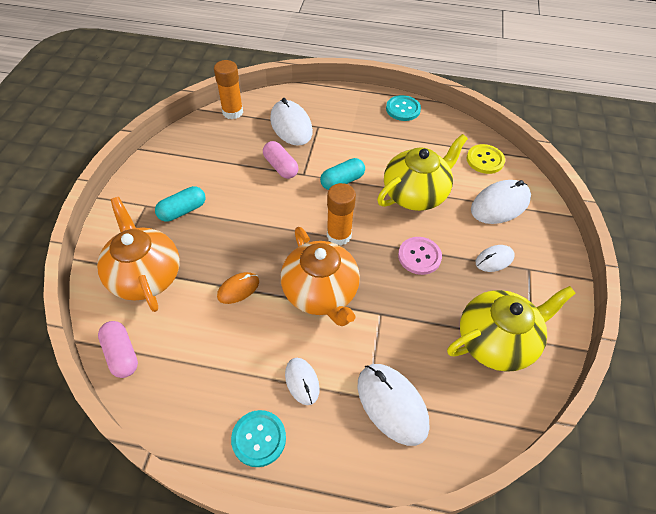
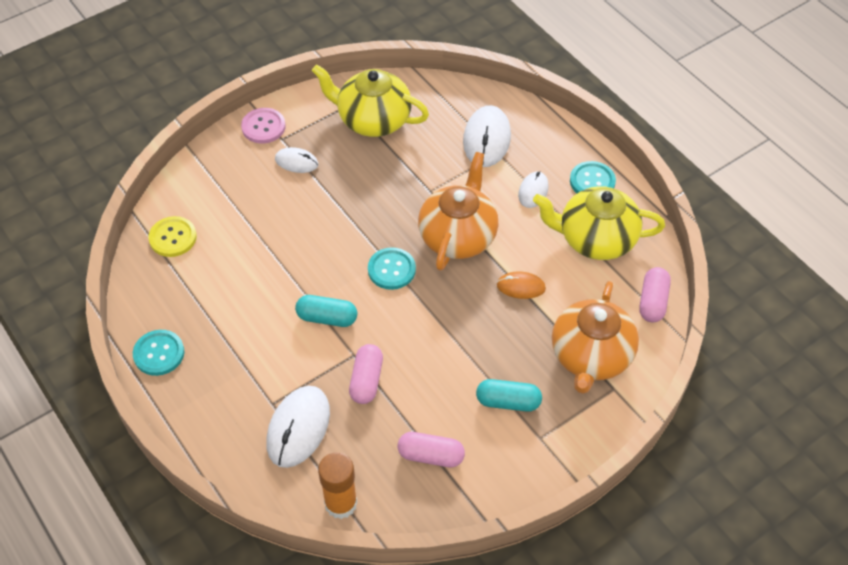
camera: 135 degrees left, 0 degrees up
orange glue stick [327,183,356,245] -> turquoise button [368,247,416,290]
yellow teapot [377,134,468,211] -> yellow teapot moved to [533,186,665,260]
pink button [398,237,442,275] -> pink button moved to [241,108,286,143]
white mouse [471,180,531,224] -> none
none -> pink capsule [398,432,465,467]

